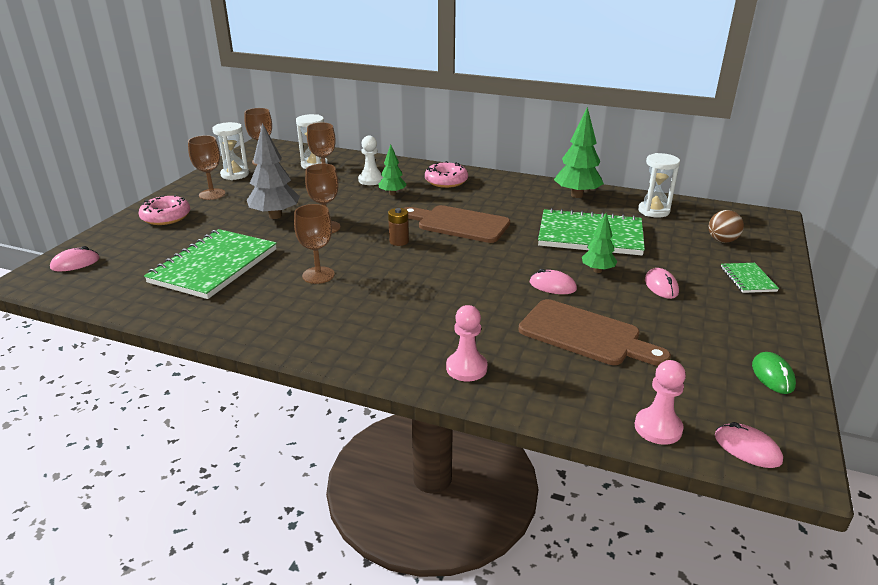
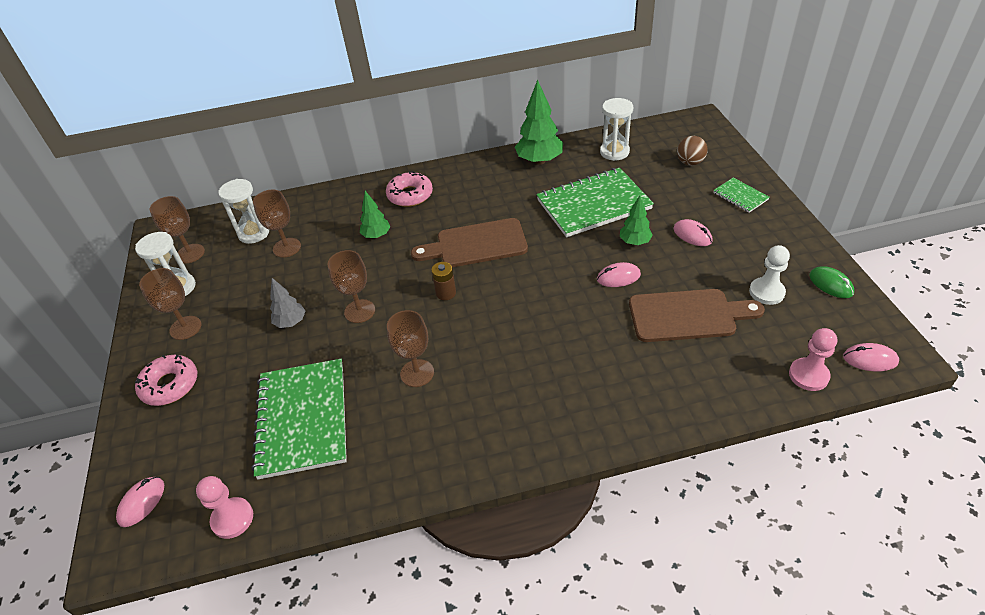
camera: 30 degrees left, 15 degrees up
grey tree [247,123,300,219] -> grey tree [270,278,305,328], size x0.58
white pawn [358,136,383,185] -> white pawn moved to [749,245,790,305]
pink pawn [446,305,488,381] -> pink pawn moved to [196,476,253,539]

